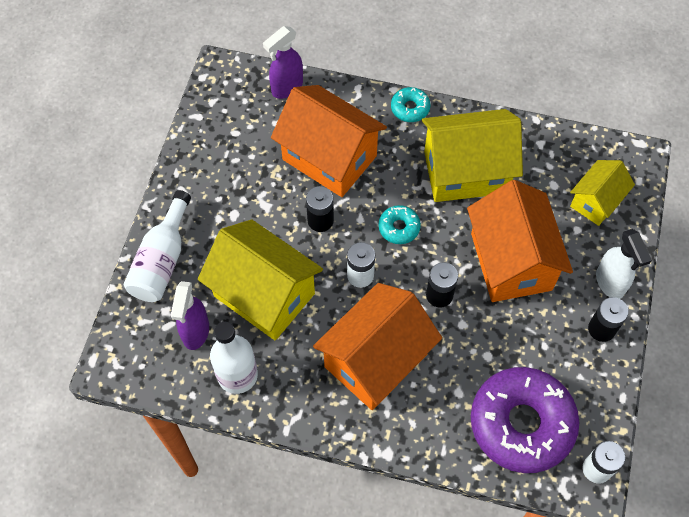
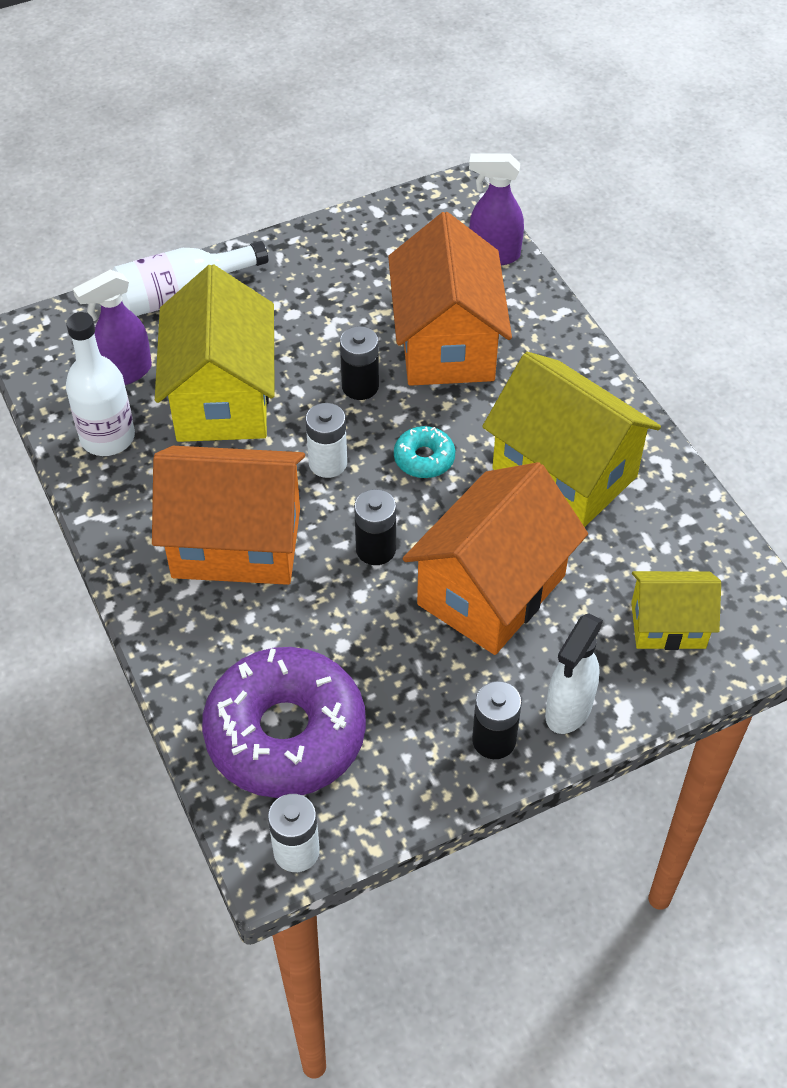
camera: 50 degrees right, 10 degrees down
turquoise donut [391,87,430,122] -> none

